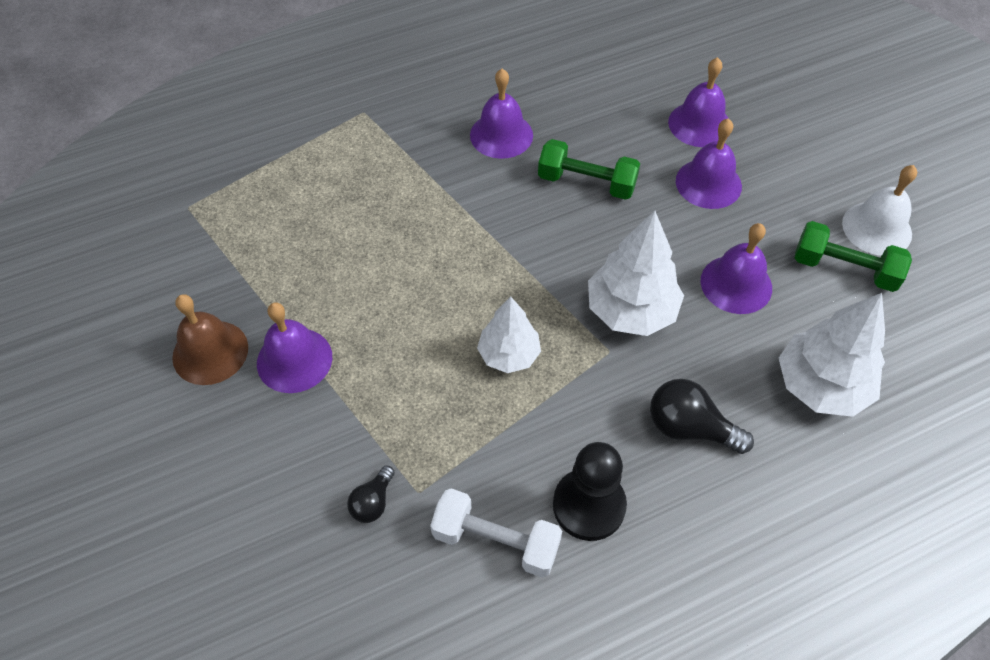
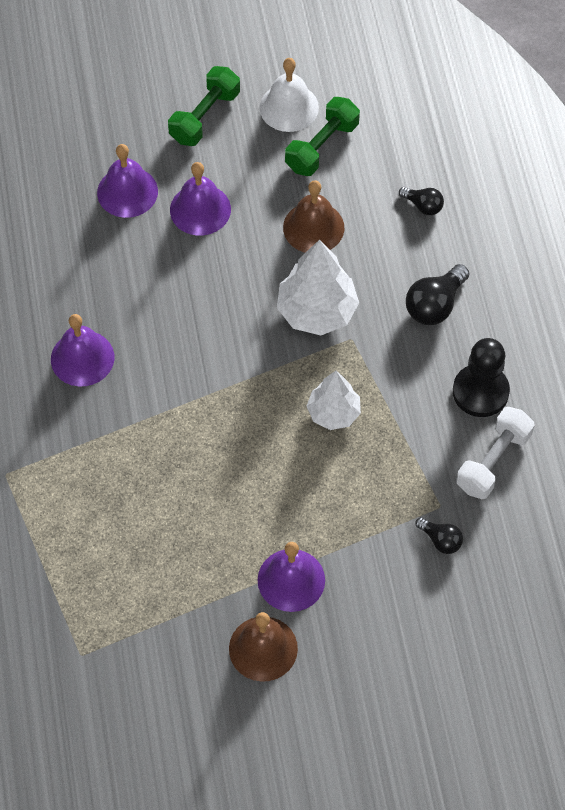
camera: 75 degrees left, 5 degrees up
green dumbbell [538,139,640,200] -> green dumbbell moved to [168,66,240,146]
purple bell [701,223,772,314] -> brown bell [283,180,344,253]
white tree [779,293,885,417] -> black light bulb [399,187,444,215]

